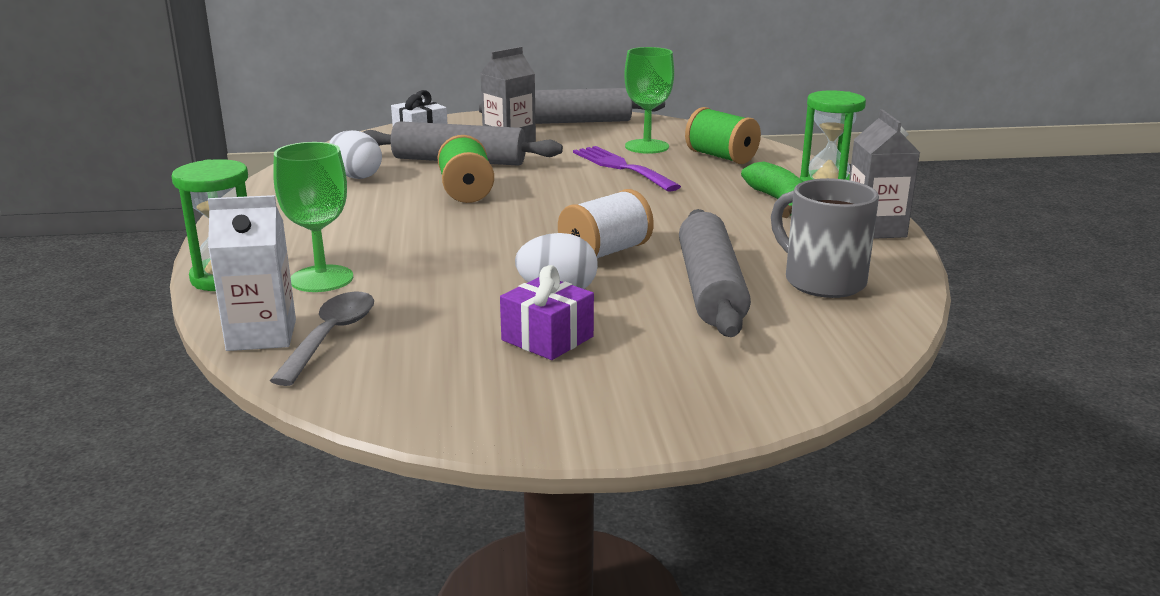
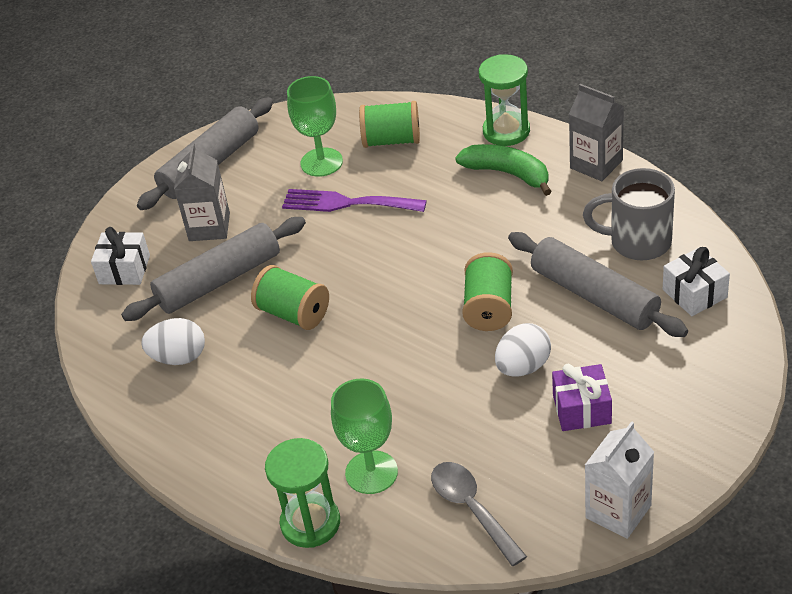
camera: 40 degrees left, 20 degrees up
white carton [208,195,296,351] -> white carton moved to [585,421,654,539]
white spool [558,189,654,258] -> green spool [462,252,513,331]
none -> white gift [663,247,730,316]

